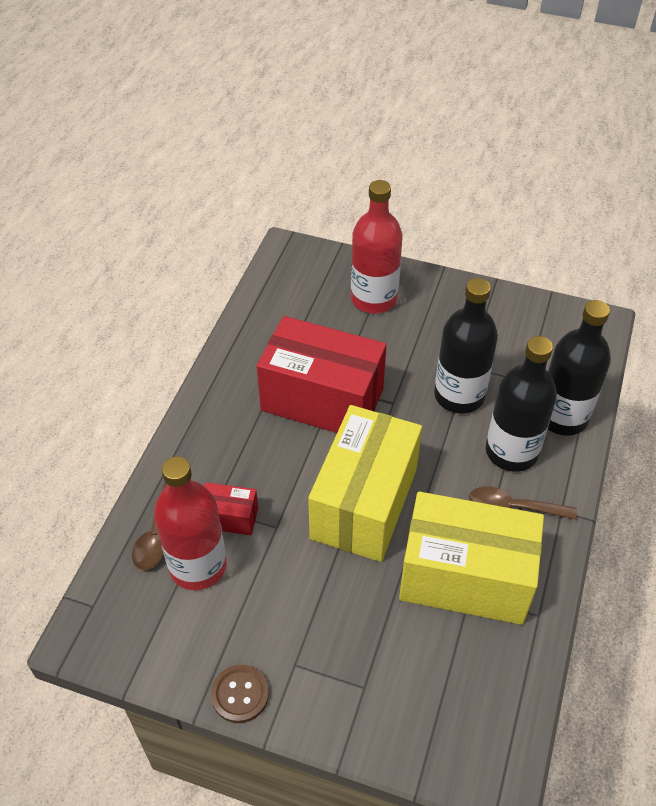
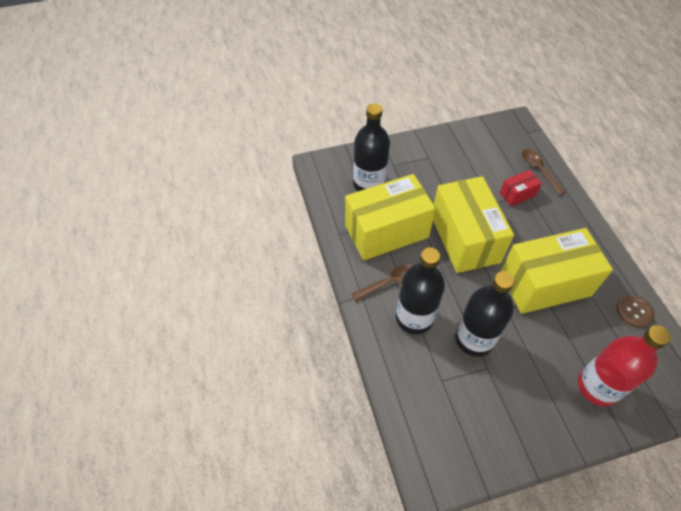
camera: 145 degrees right, 5 degrees up
red bottle [154,456,227,590] -> none
brown button [211,665,269,723] -> brown button moved to [616,295,654,327]
red box [257,316,386,433] -> yellow box [500,228,613,314]
black bottle [548,300,611,436] -> black bottle moved to [353,103,390,191]

